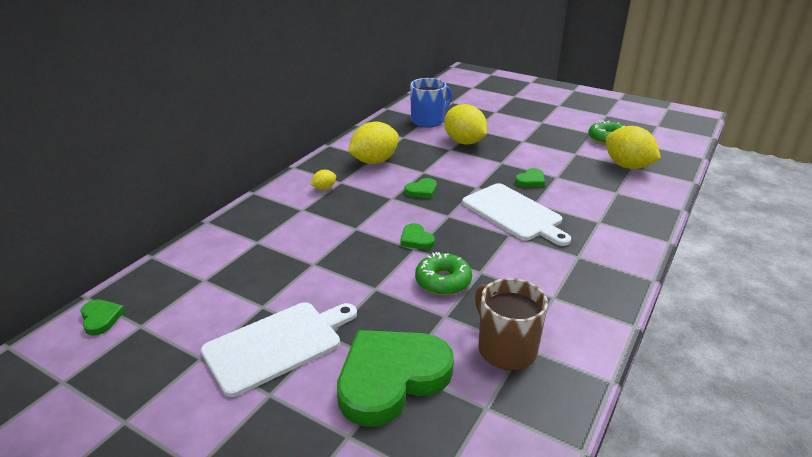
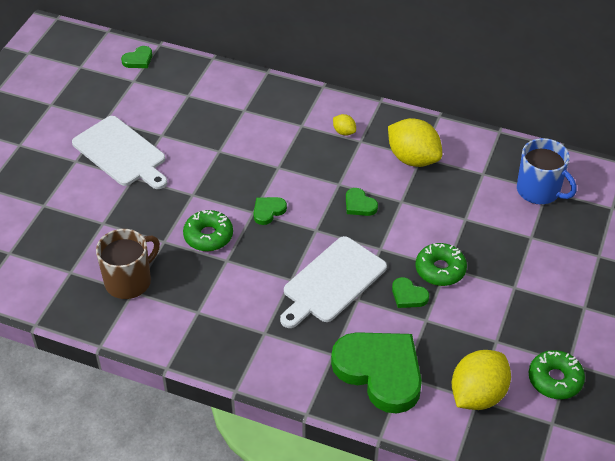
camera: 80 degrees right, 15 degrees up
green heart [337,330,454,427] -> green heart moved to [331,332,422,414]
yellow lemon [444,104,487,145] -> none
none -> green donut [416,243,467,286]

